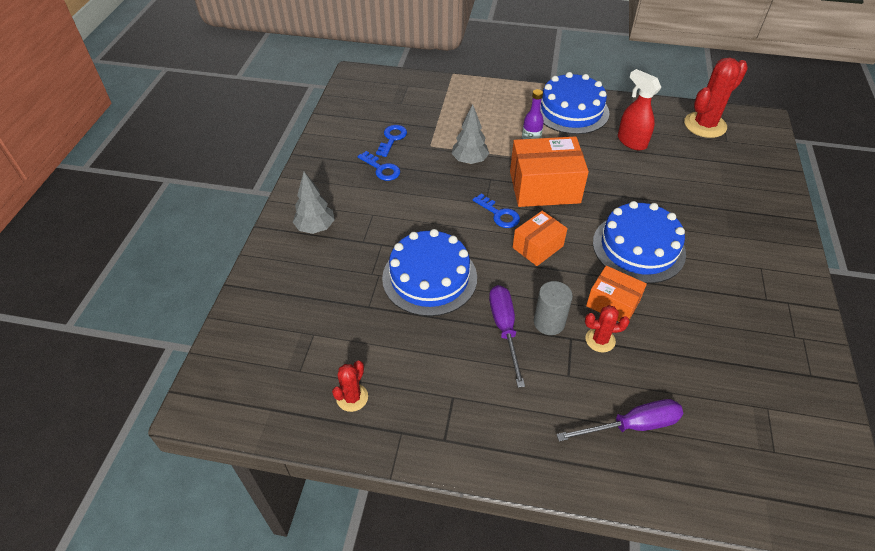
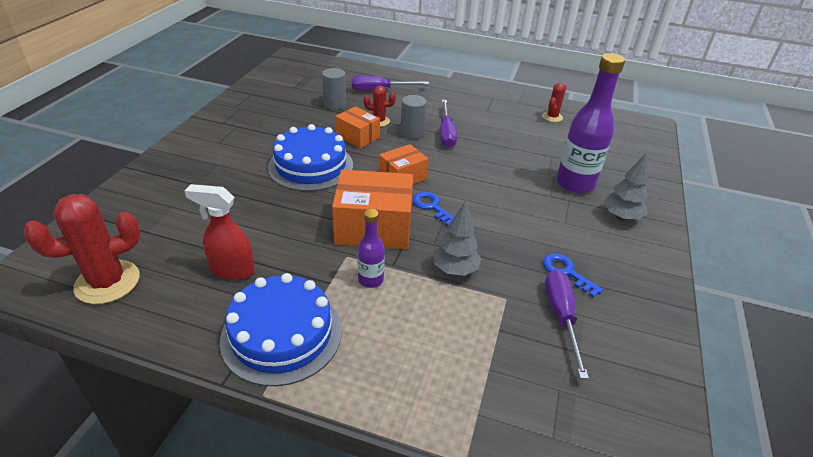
camera: 175 degrees left, 10 degrees down
blue key [376,125,407,157] -> purple screwdriver [545,270,589,379]
blue cake [382,229,477,316] -> none
red spray bottle [618,69,662,150] -> red spray bottle turned 135 degrees clockwise [185,184,255,280]
none -> grey cylinder [322,68,346,110]
none -> purple bottle [556,53,625,193]

